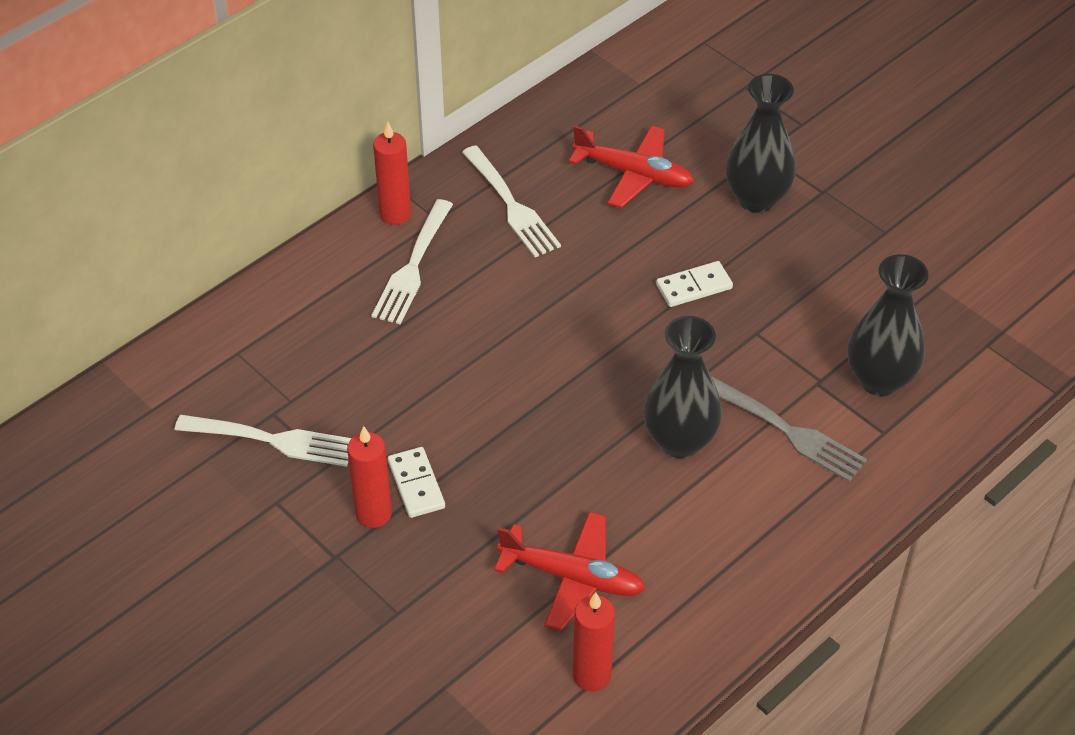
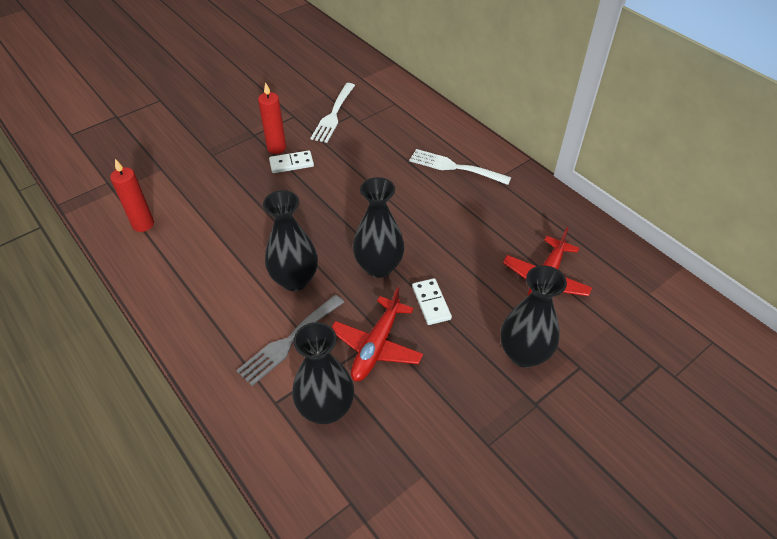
camera: 95 degrees right, 0 degrees up
red candle [373,122,411,225] -> none
white fork [462,145,561,257] -> none
red plane [494,512,646,631] -> red plane moved to [331,287,423,381]
none -> black vase [353,177,405,278]

